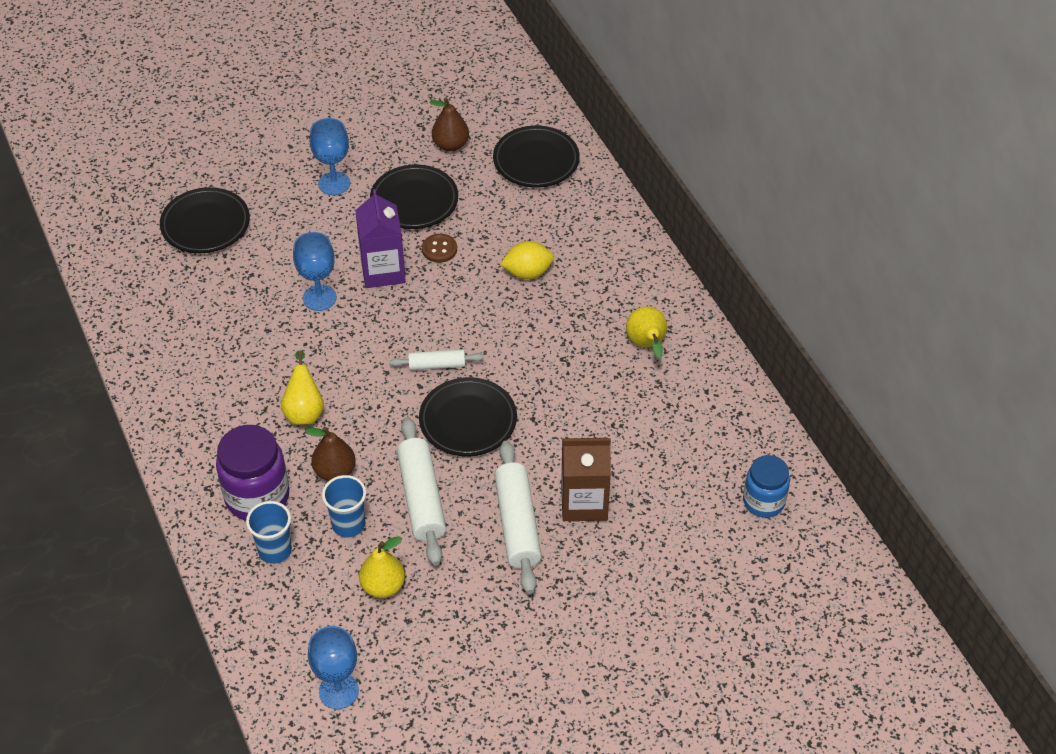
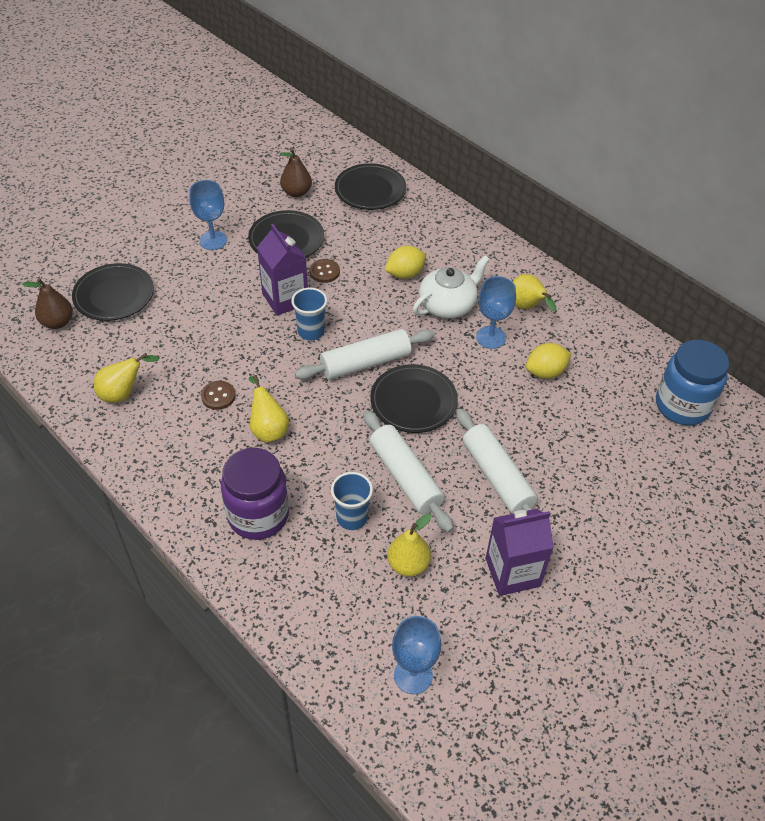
camera: 20 degrees left, 0 degrees up
blue cup [246,501,292,564] -> blue cup moved to [291,288,327,340]
blue goblet [293,232,337,311] -> blue goblet moved to [476,276,516,349]
brown pear [305,427,356,481] -> brown pear moved to [22,278,73,329]
white rolling pin [389,349,484,370] -> white rolling pin [295,329,435,380], size x1.78
brown carton [561,438,611,521] -> none
blue jar [743,455,790,518] -> blue jar [656,340,729,426], size x1.54
none -> yellow pear [94,353,159,403]
none -> brown button [201,381,236,410]
none -> white teapot [413,255,490,318]
none -> purple carton [485,509,554,596]
none -> yellow lemon [526,343,571,379]

